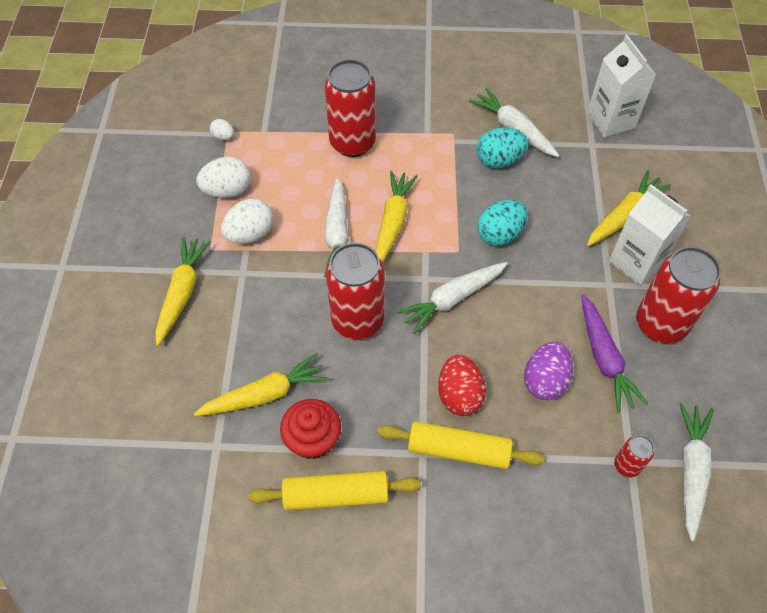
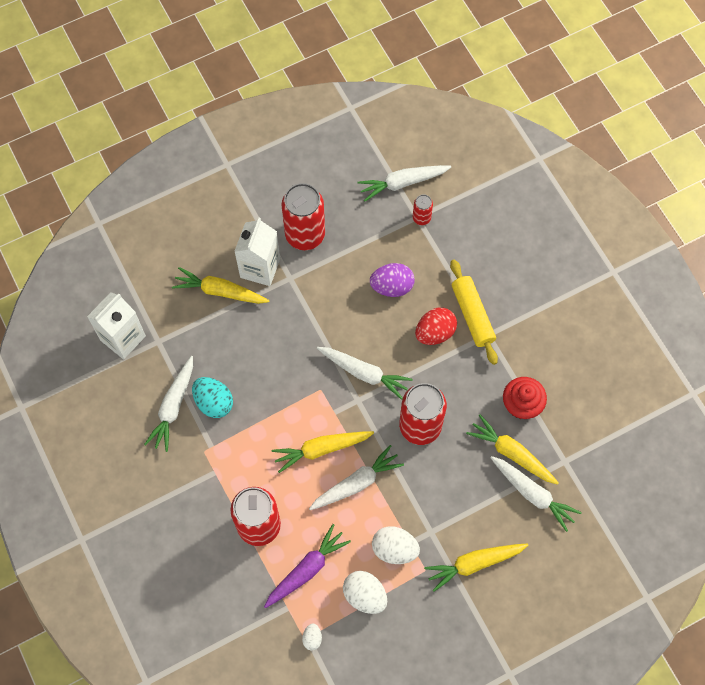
camera: 120 degrees left, 10 degrees up
yellow rolling pin [248,471,421,510] -> none
turquoise egg [477,199,528,246] -> none
purple carrot [581,294,648,413] -> purple carrot moved to [264,524,351,608]
none -> white carrot [491,456,582,532]

